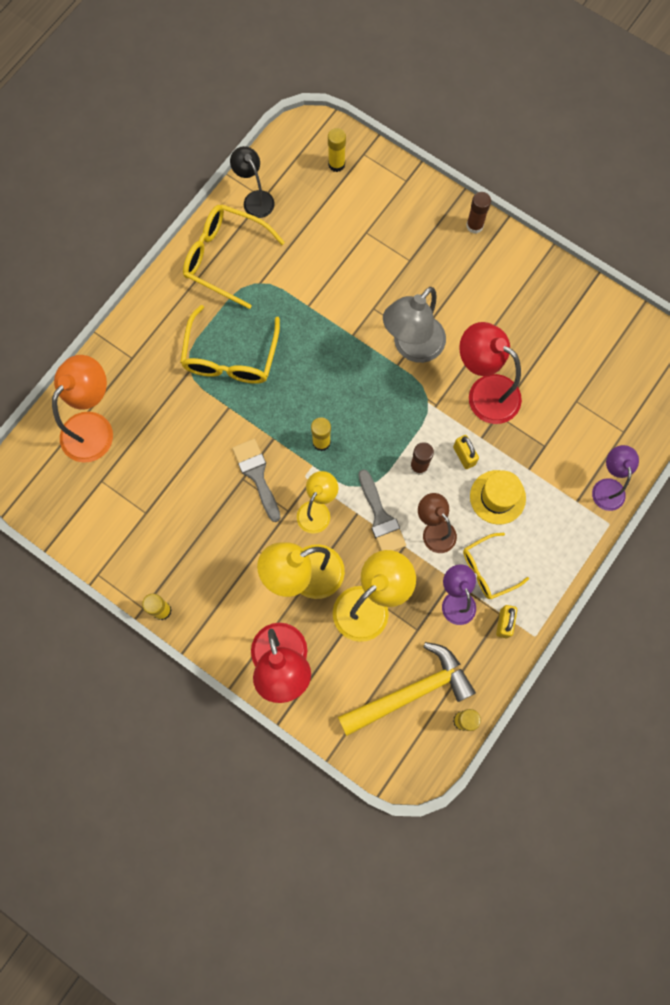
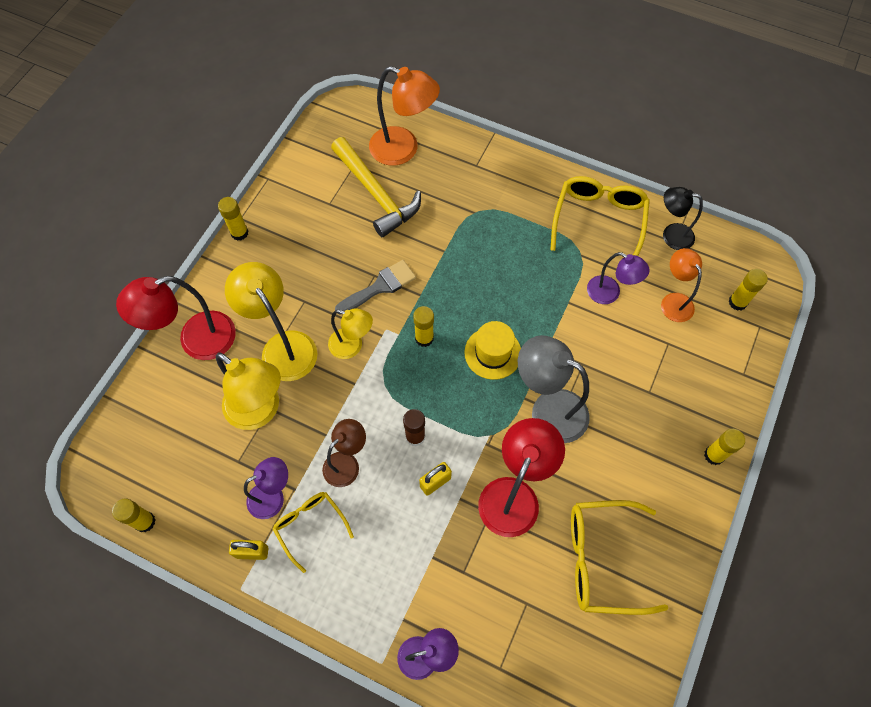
camera: 80 degrees right, 10 degrees down
yellow glasses [180,305,280,384] -> yellow glasses moved to [571,500,668,615]
black lamp [230,146,275,218] -> black lamp turned 120 degrees counterclockwise [663,187,703,250]
yellow hammer [338,642,476,736] -> yellow hammer moved to [331,137,421,237]
grey brush [358,469,406,551] -> none
brown glue stick [466,192,491,234] -> yellow glue stick [704,428,745,465]
yellow hat [470,470,526,525] -> yellow hat moved to [464,321,521,380]
none -> purple lamp [587,252,650,304]
none -> orange lamp [661,248,702,322]

